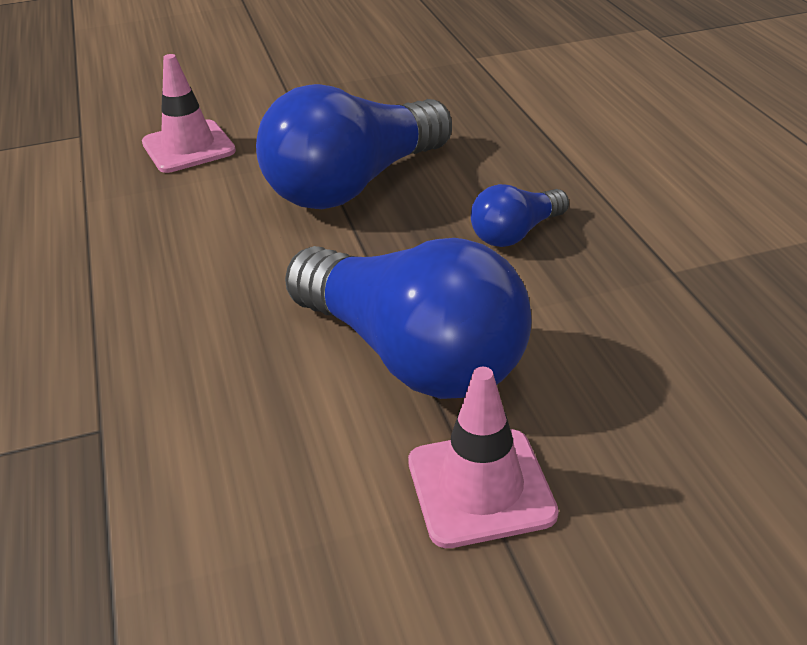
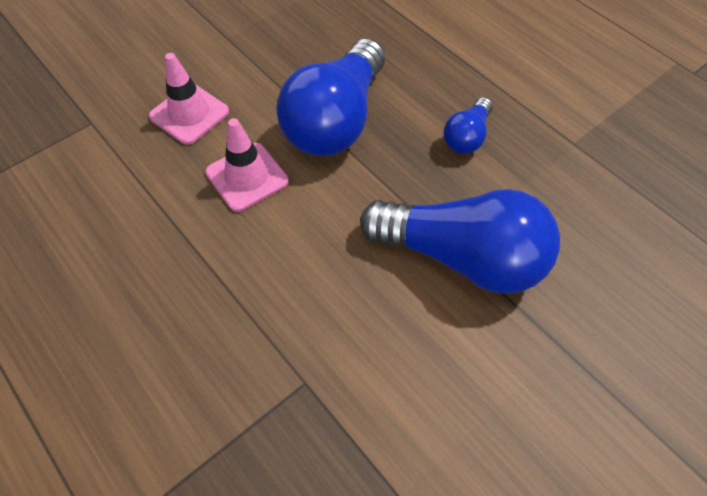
camera: 25 degrees left, 20 degrees up
pink traffic cone [408,367,559,548] -> pink traffic cone moved to [205,118,289,212]

